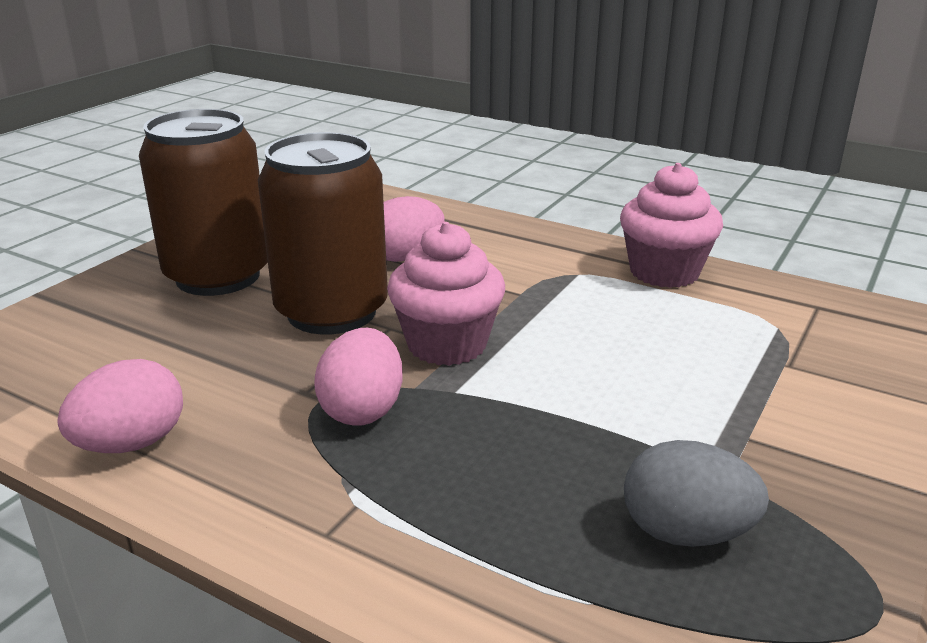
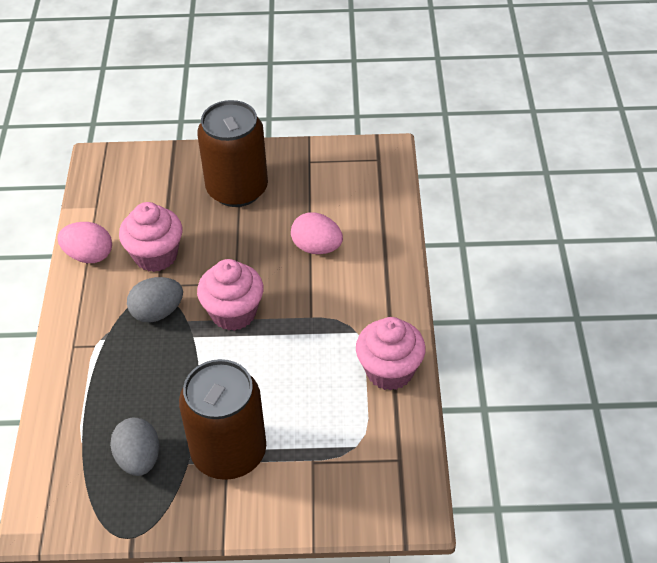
camera: 60 degrees right, 20 degrees up
brown can [258,132,388,334] -> brown can moved to [179,359,266,480]
pink egg [314,328,403,426] -> grey egg [127,277,183,323]
none -> pink cupcake [119,202,182,272]

